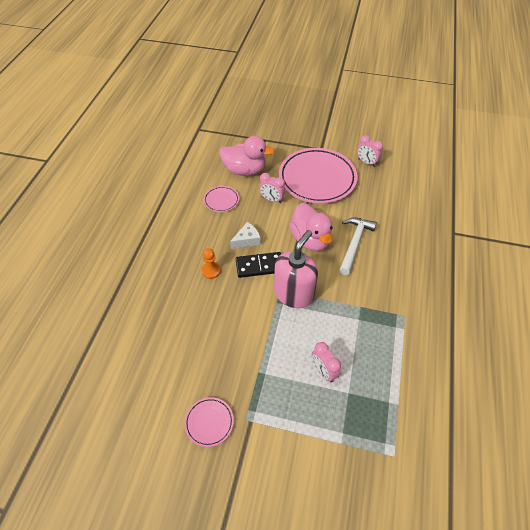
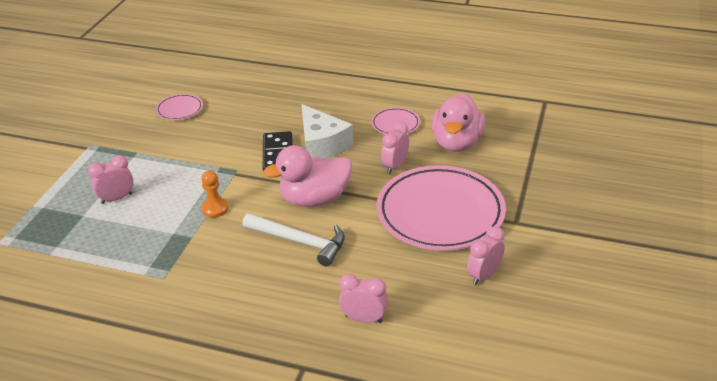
camera: 95 degrees right, 15 degrees down
pink plate [184,397,234,447] -> pink plate moved to [156,94,203,120]
orange pawn [202,248,221,279] -> orange pawn moved to [201,170,229,218]
white cheese [230,222,260,249] -> white cheese [302,104,354,159], size x1.64
pink soap dispenser [274,230,318,308] -> none
none -> pink clock [339,274,388,323]

